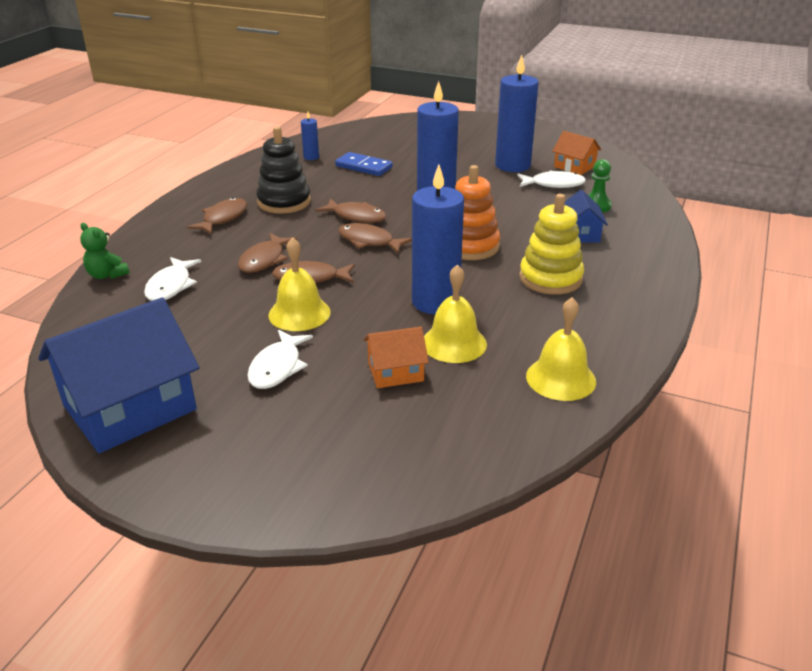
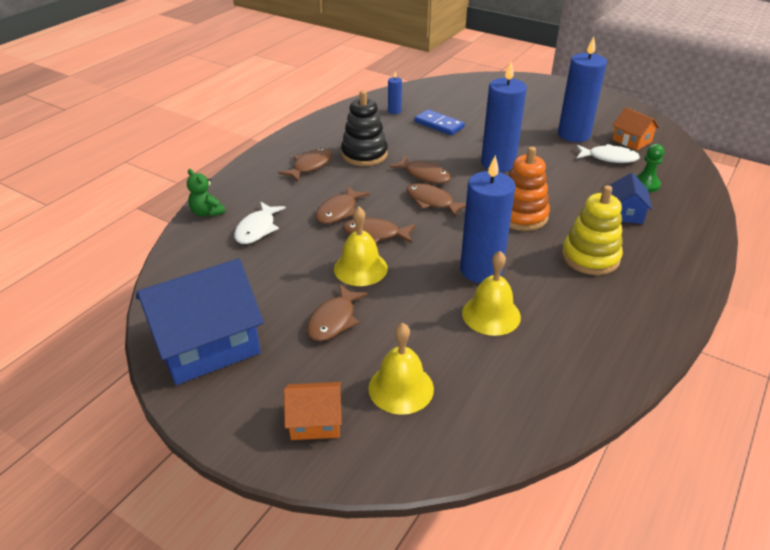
camera: 10 degrees right, 5 degrees up
white fish [247,330,313,389] -> brown fish [307,284,368,341]
orange house [364,327,429,388] -> orange house moved to [284,382,342,440]
yellow bell [526,297,596,401] -> yellow bell moved to [368,323,434,415]

